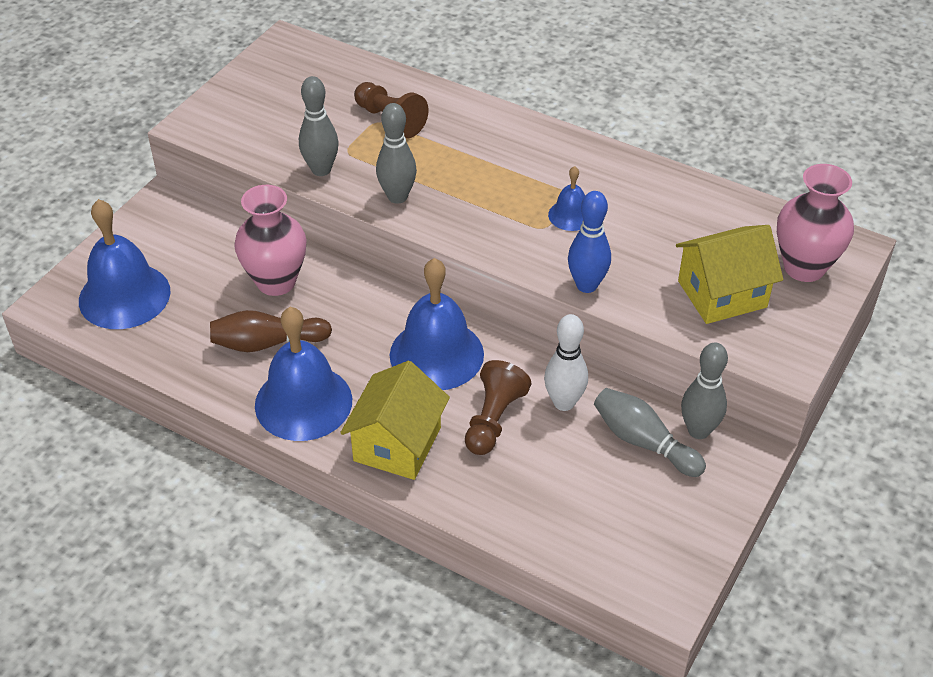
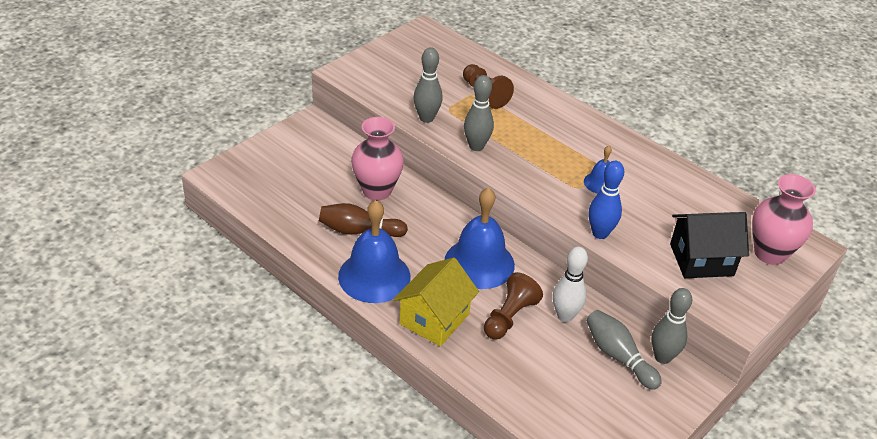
camera: 10 degrees right, 5 degrees down
blue bell [79,199,171,329] -> none
yellow house [676,225,783,324] -> black house [670,212,749,278]

